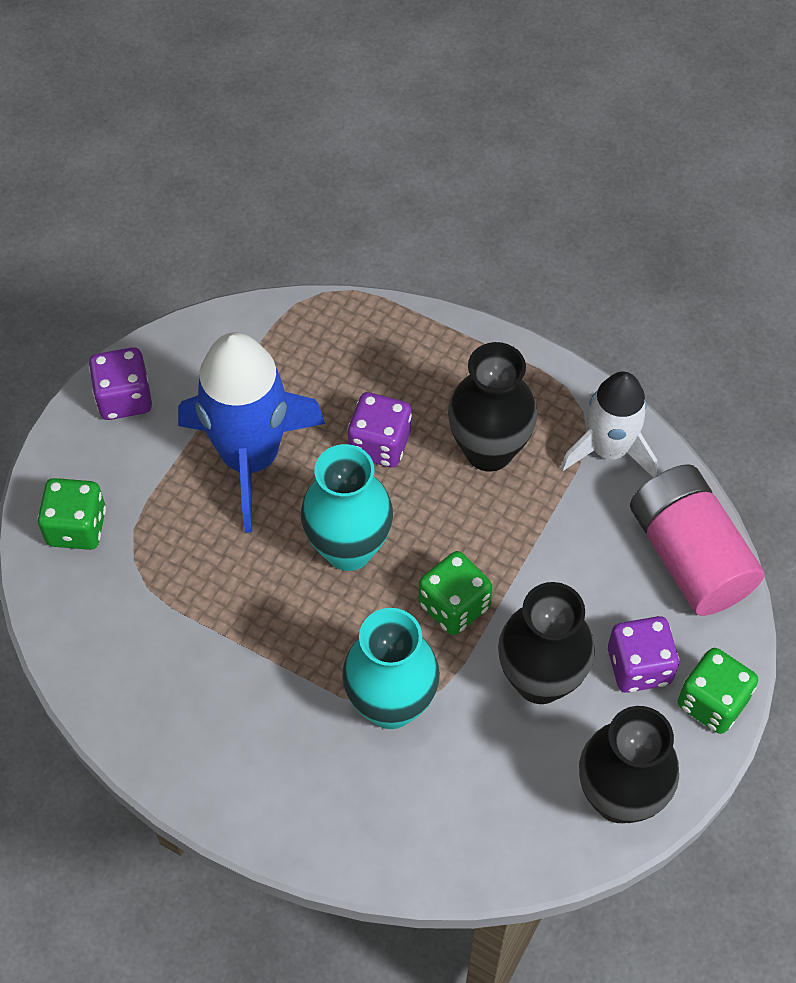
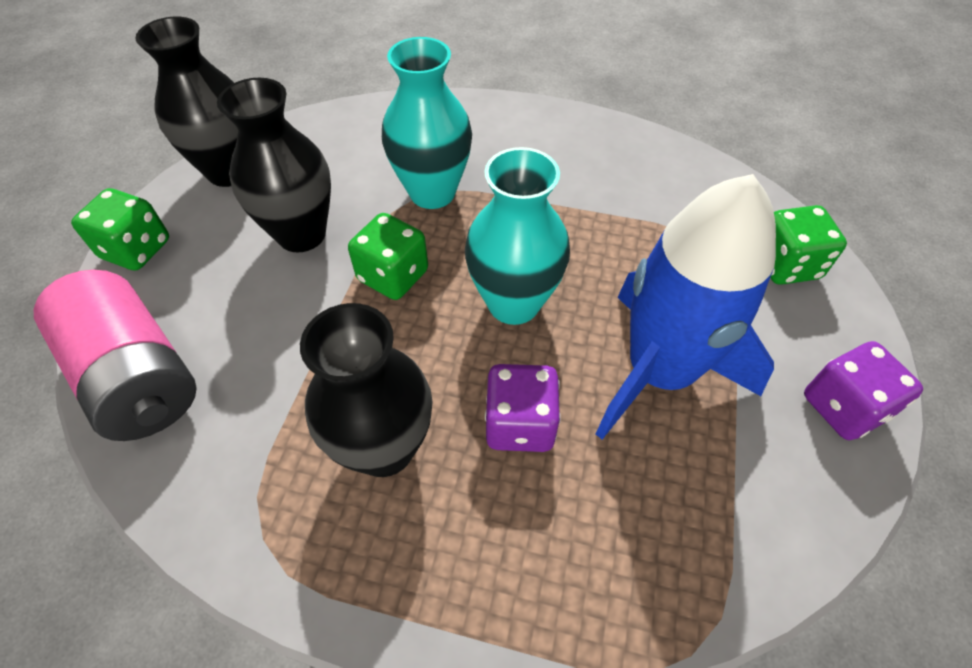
camera: 165 degrees right, 5 degrees down
white rocket [561,371,657,477] -> none
purple dice [608,616,679,693] -> none

